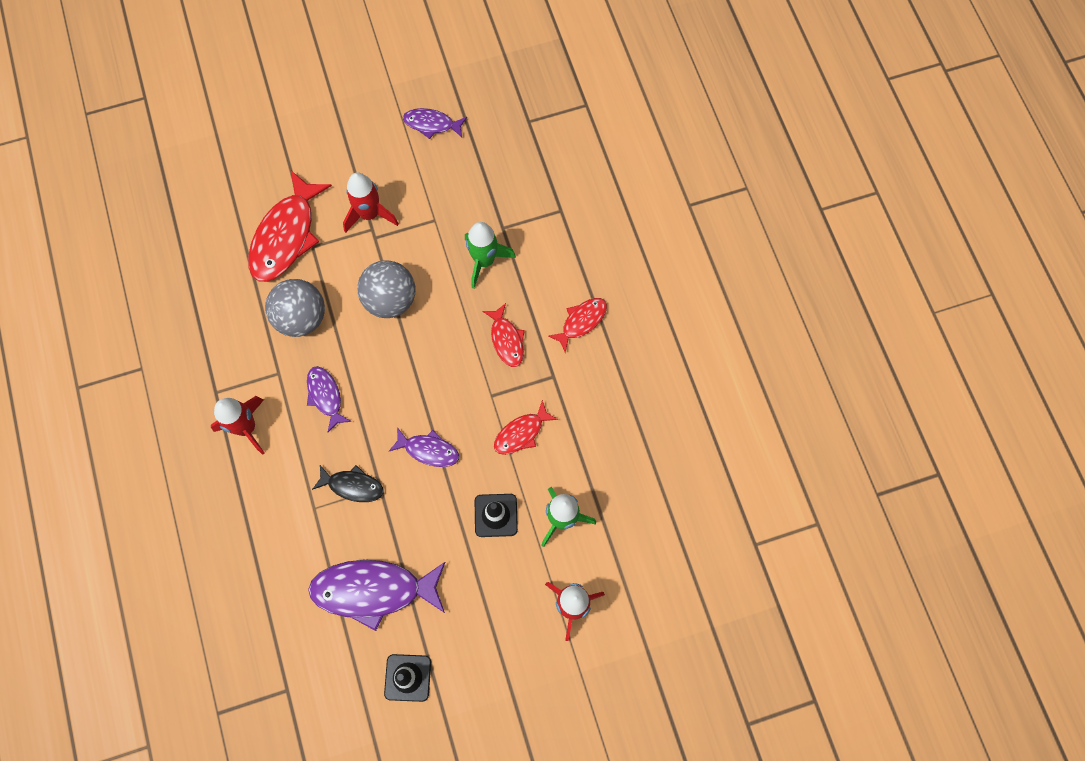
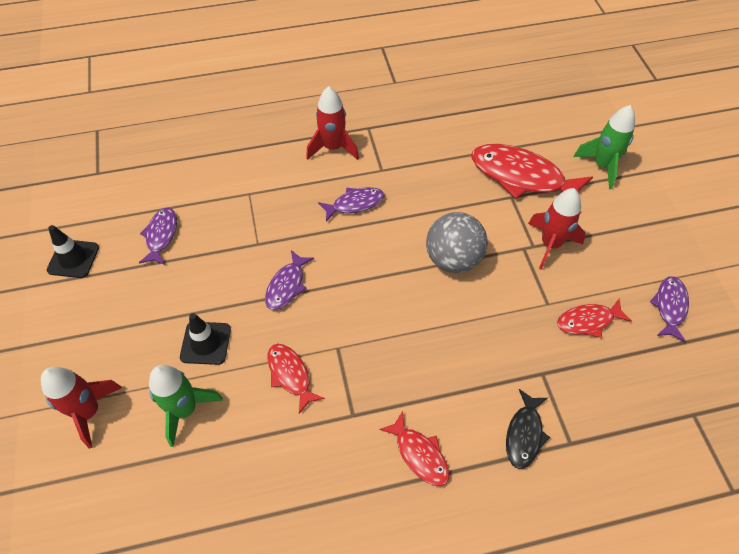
camera: 95 degrees right, 15 degrees down
grey ball [265,279,325,337] -> none
purple fish [308,560,445,631] -> purple fish [139,207,177,265], size x0.54
black fish [312,465,384,502] -> black fish moved to [506,389,550,469]
green rocket [465,222,516,289] -> green rocket moved to [573,105,635,189]
red fish [482,303,525,367] -> red fish moved to [557,298,632,338]

